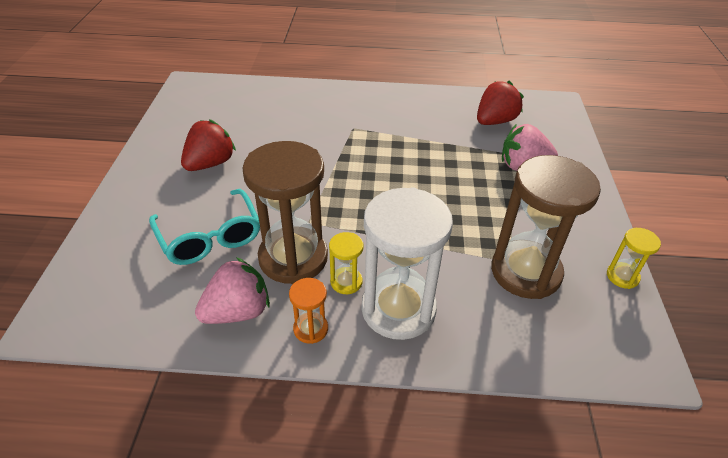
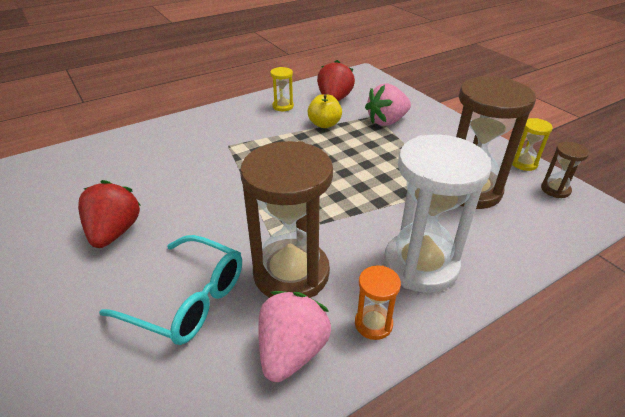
camera: 35 degrees left, 5 degrees down
yellow hourglass [329,232,363,294] -> yellow hourglass moved to [270,67,294,111]
none -> yellow apple [308,94,342,128]
none -> brown hourglass [541,142,589,198]

